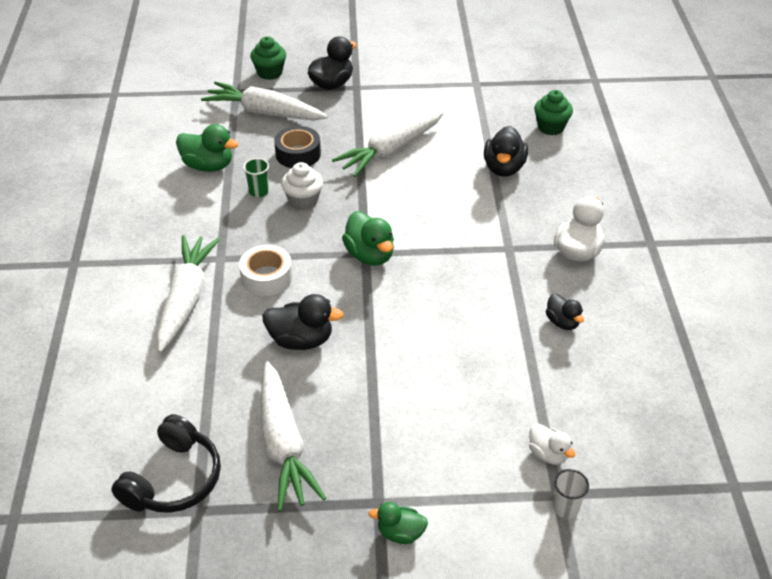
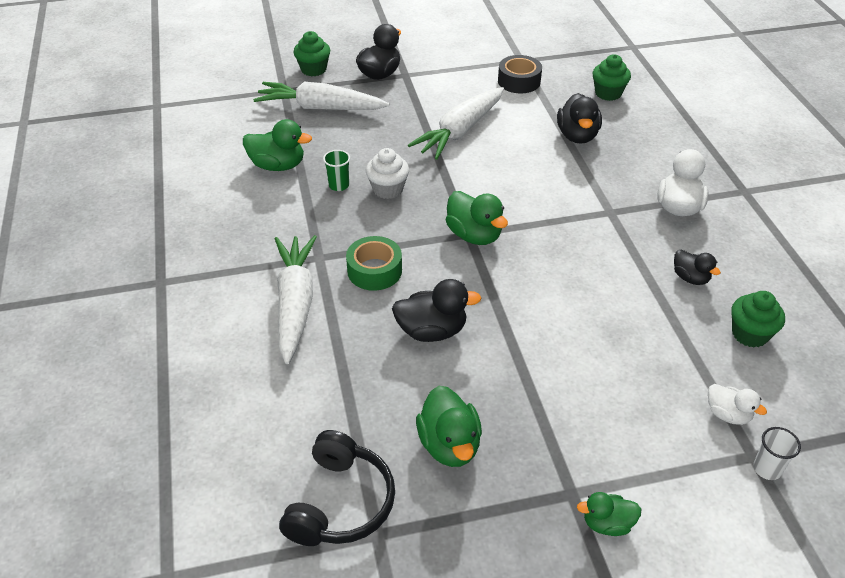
camera: 10 degrees left, 0 degrees up
white tape [239,245,293,296] -> green tape [346,236,402,291]
white carrot [261,361,326,511] -> green duck [416,386,482,467]
black tape [274,126,321,168] -> black tape moved to [498,55,542,94]
none -> green cupcake [731,291,785,348]

